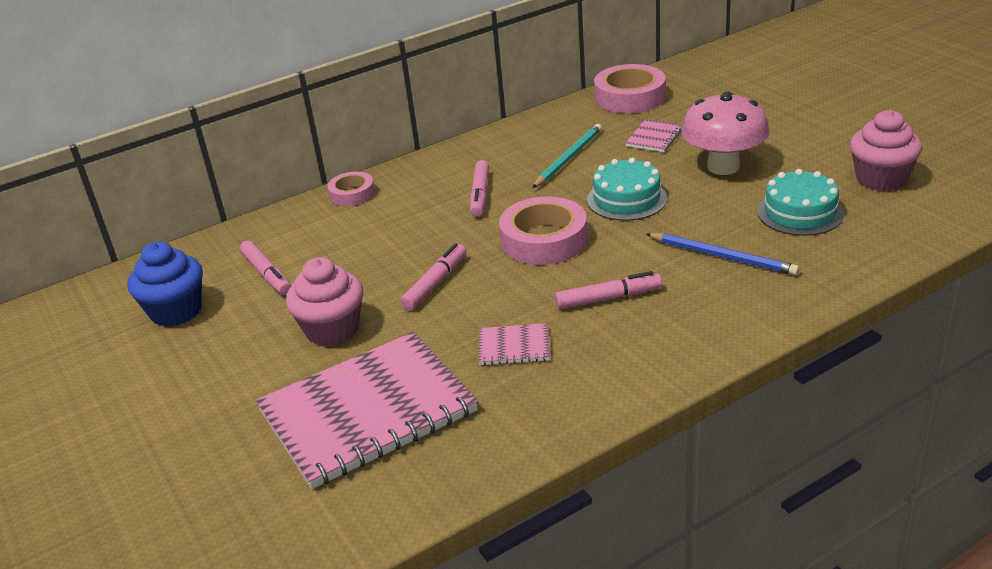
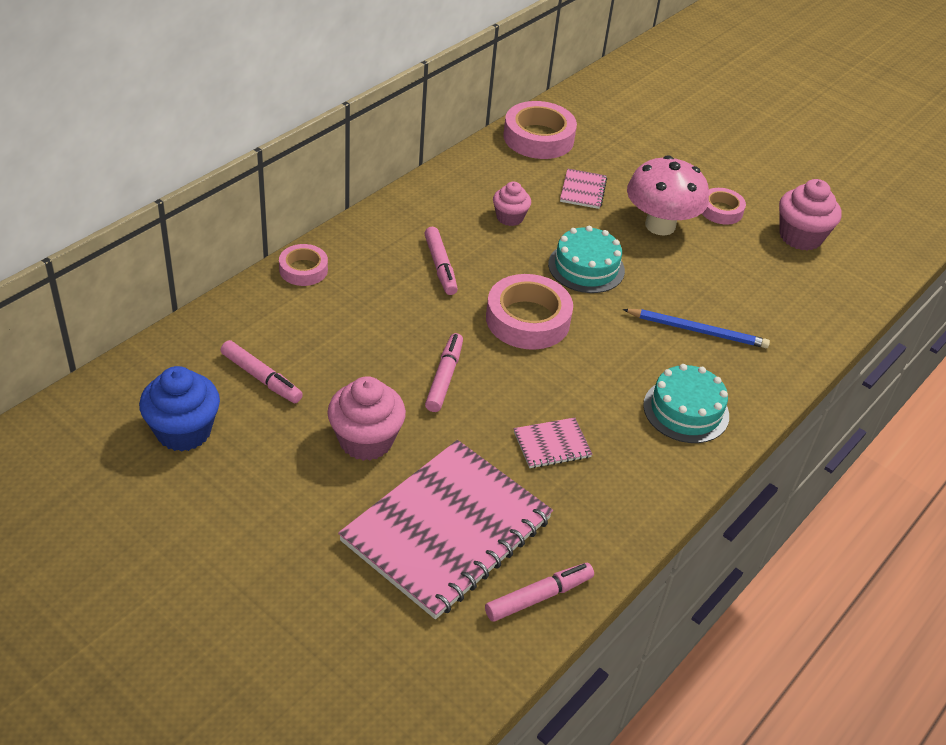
camera: 25 degrees left, 10 degrees up
turquoise pencil [532,124,602,188] -> pink cupcake [493,182,531,226]
pink marker [555,271,662,309] -> pink marker moved to [485,563,594,621]
turquoise cake [757,169,844,236] -> turquoise cake moved to [643,364,729,443]
none -> pink tape [702,188,746,225]

